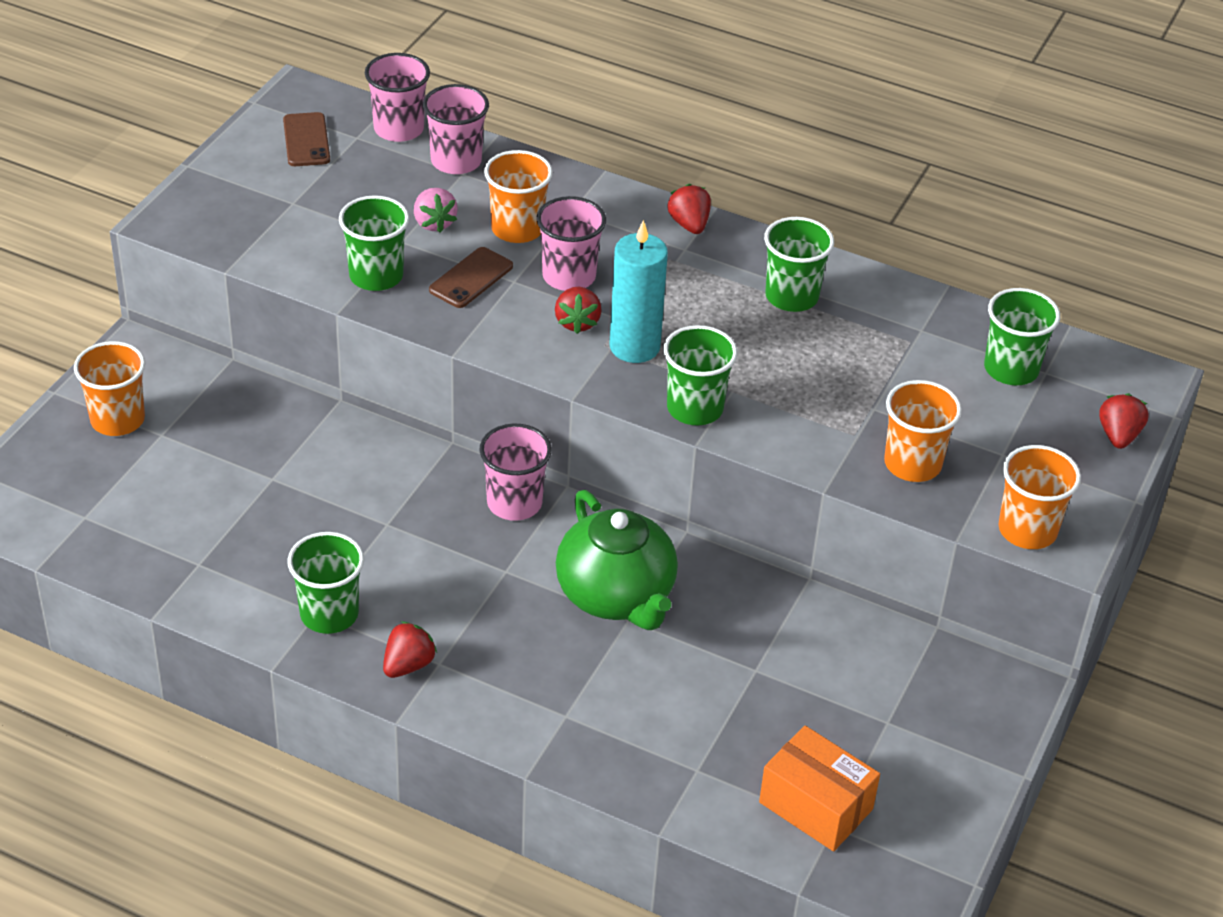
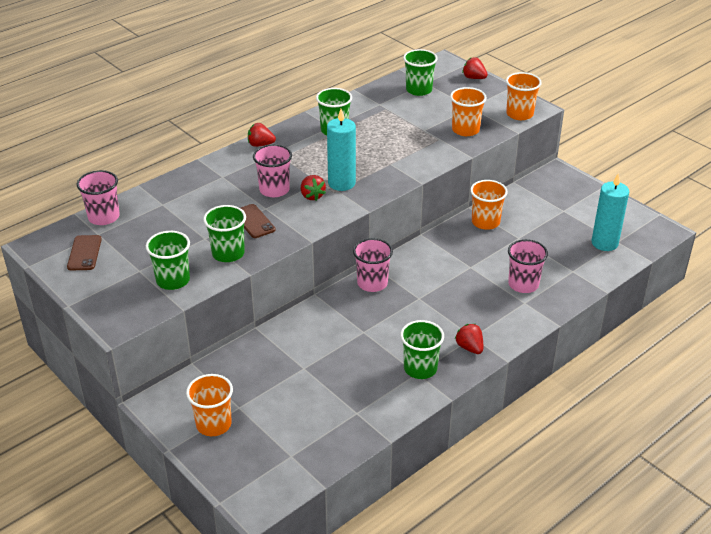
camera: 65 degrees left, 5 degrees down
brown phone [283,112,330,166] -> brown phone turned 75 degrees clockwise [67,235,102,270]
pink strawberry [414,188,458,233] -> none
pink cup [423,84,489,174] -> pink cup moved to [508,239,548,293]
orange cup [484,150,553,243] -> orange cup moved to [470,180,508,230]
red strawberry [555,287,601,334] -> red strawberry turned 45 degrees clockwise [301,175,326,201]
green teapot [556,490,678,630] -> none
green cup [663,325,737,425] -> green cup moved to [146,231,190,290]
orange box [759,726,880,851] -> turquoise candle [591,173,629,251]

